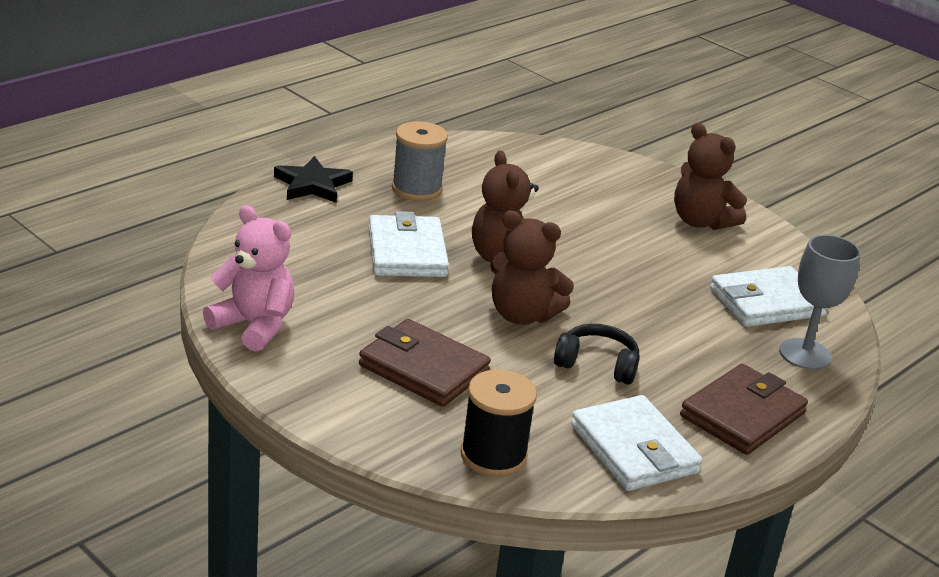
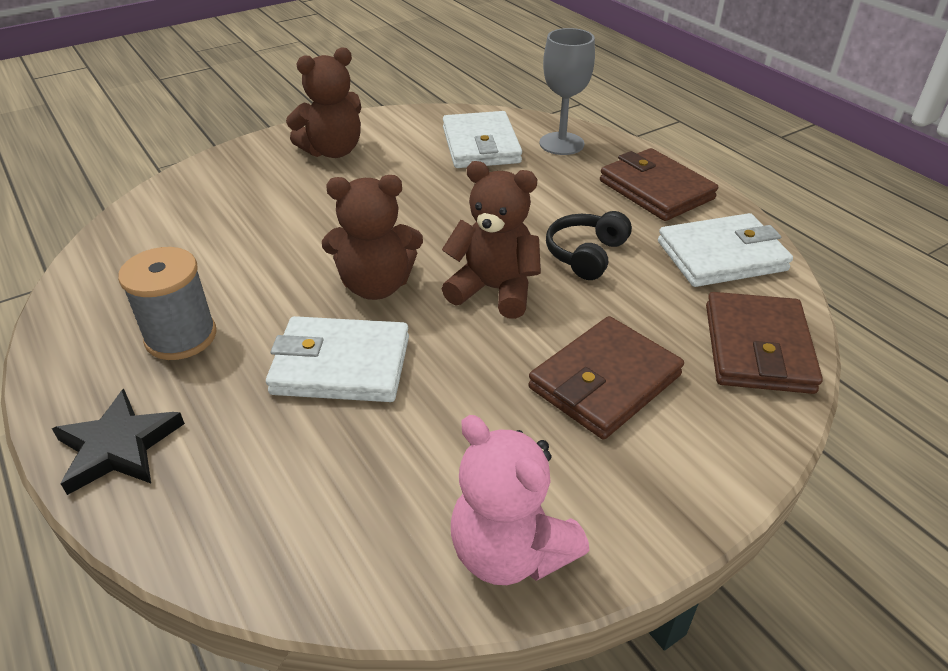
camera: 75 degrees left, 10 degrees up
pink teddy bear [203,205,294,352] -> pink teddy bear turned 90 degrees counterclockwise [451,415,589,585]
black spool [460,369,537,477] -> brown wallet [706,292,823,394]
brown teddy bear [490,210,574,325] -> brown teddy bear turned 105 degrees counterclockwise [442,161,541,319]

